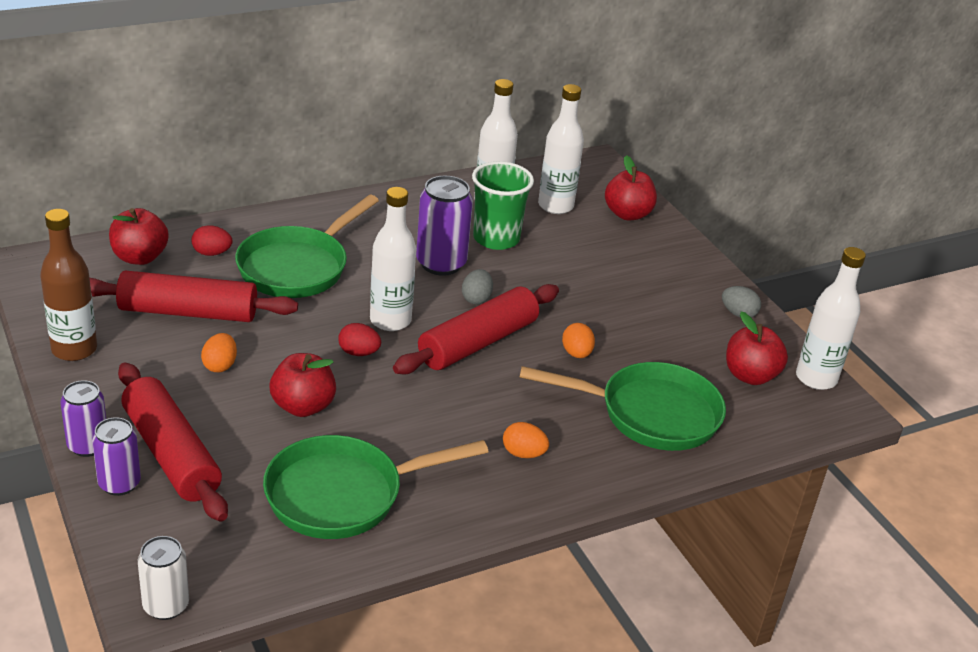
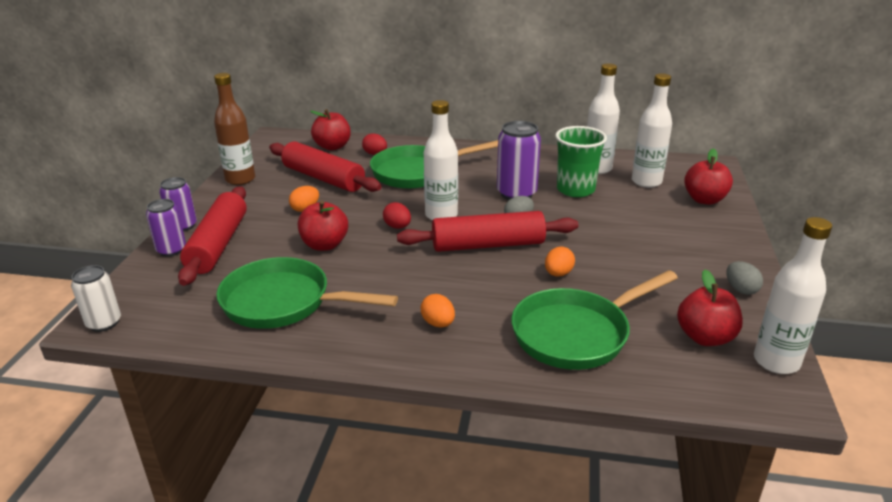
camera: 40 degrees right, 5 degrees down
green pan [519,362,726,451] -> green pan turned 105 degrees clockwise [511,270,678,370]

